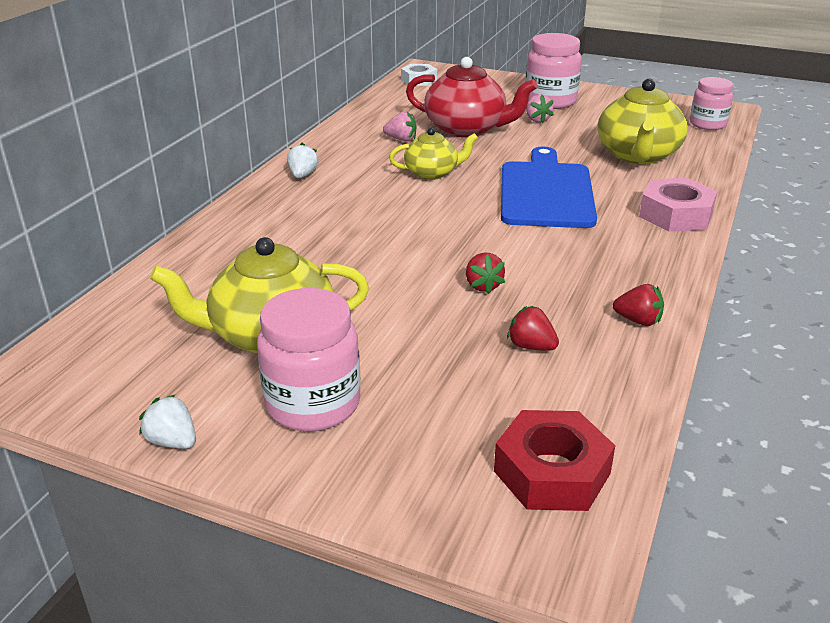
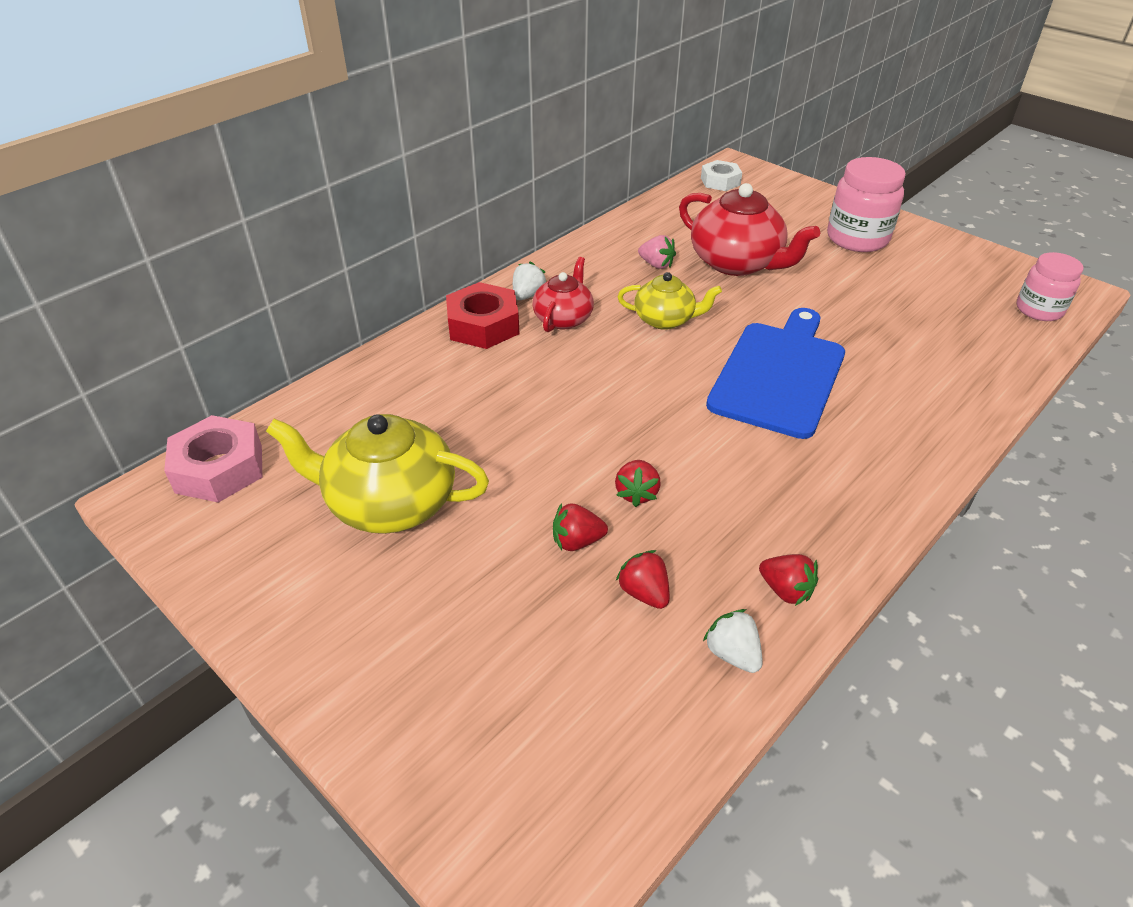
camera: 20 degrees right, 10 degrees up
white strawberry [139,395,196,449] -> white strawberry moved to [703,609,763,673]
pink jar [257,288,360,431] -> none
red nut [494,410,615,511] -> red nut moved to [446,282,519,349]
pink strawberry [526,94,554,123] -> none
yellow teapot [597,79,688,164] -> none
pink nut [639,178,717,232] -> pink nut moved to [164,415,262,503]
none -> red teapot [532,257,594,332]
none -> red strawberry [553,503,608,551]

